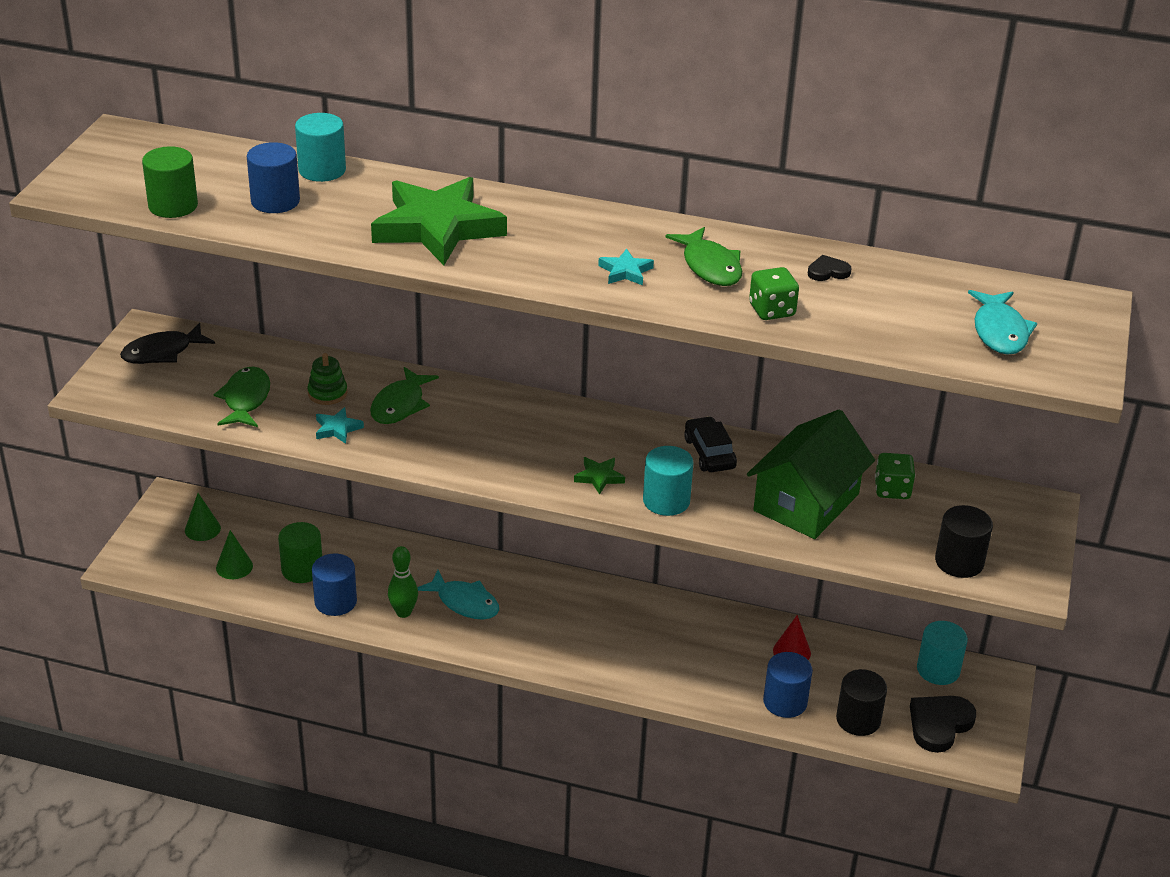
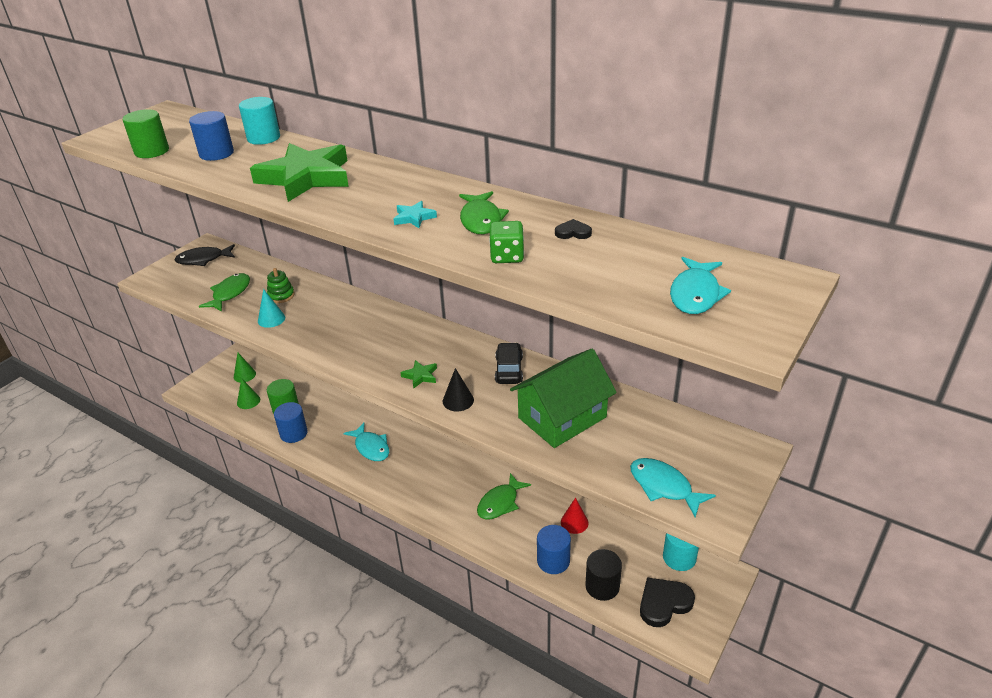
camera: 20 degrees right, 0 degrees up
turquoise star [316,407,364,444] -> turquoise cone [258,289,285,328]
green fish [370,367,439,424] -> green fish moved to [477,473,531,520]
green bowling pin [388,546,418,618] -> none
turquoise cylinder [643,446,694,516] -> black cone [443,368,474,412]
green dice [875,453,915,499] -> none
black cylinder [935,505,993,578] -> turquoise fish [630,458,716,518]

